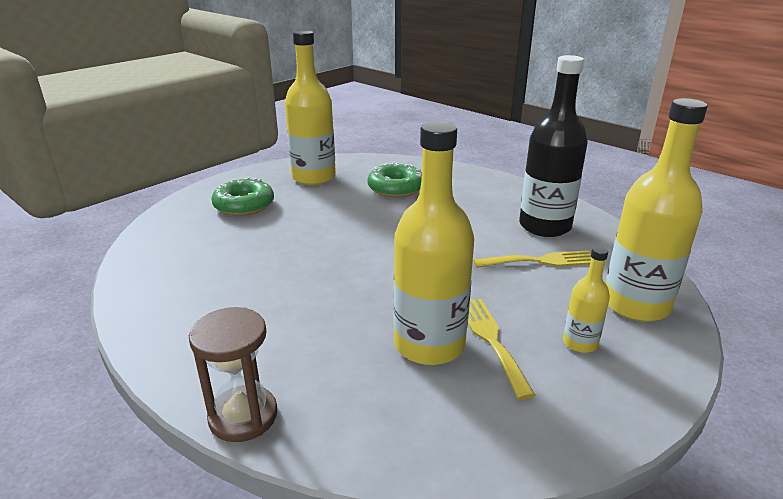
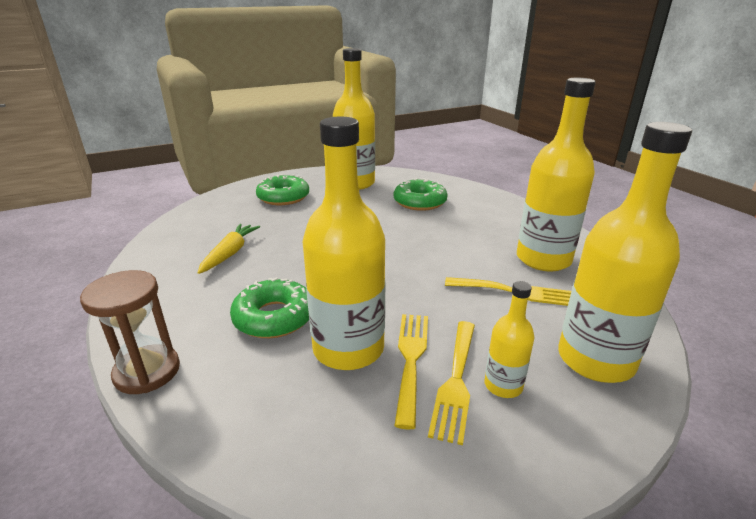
camera: 20 degrees right, 0 degrees up
black bottle [519,55,588,237] -> yellow bottle [517,78,596,271]
none -> yellow carrot [198,224,260,274]
none -> green donut [230,277,309,338]
none -> yellow fork [428,321,475,445]

